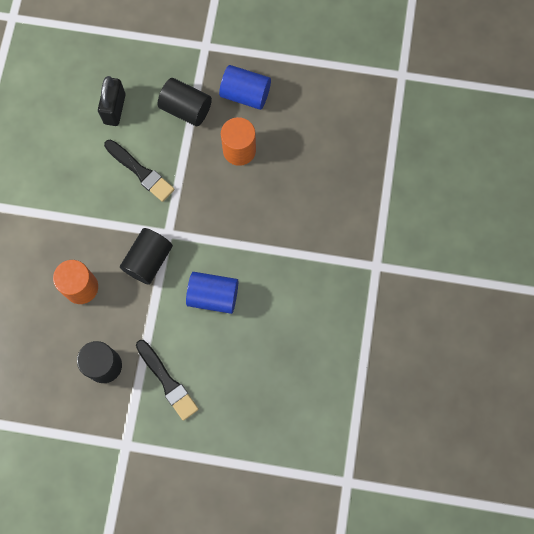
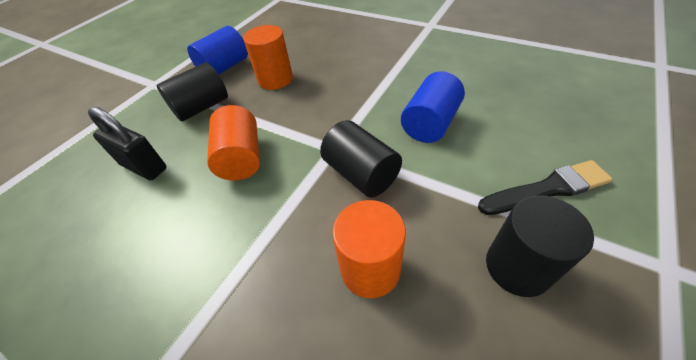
camera: 65 degrees left, 25 degrees down
black brush [104,140,175,202] -> orange cylinder [207,105,260,181]

